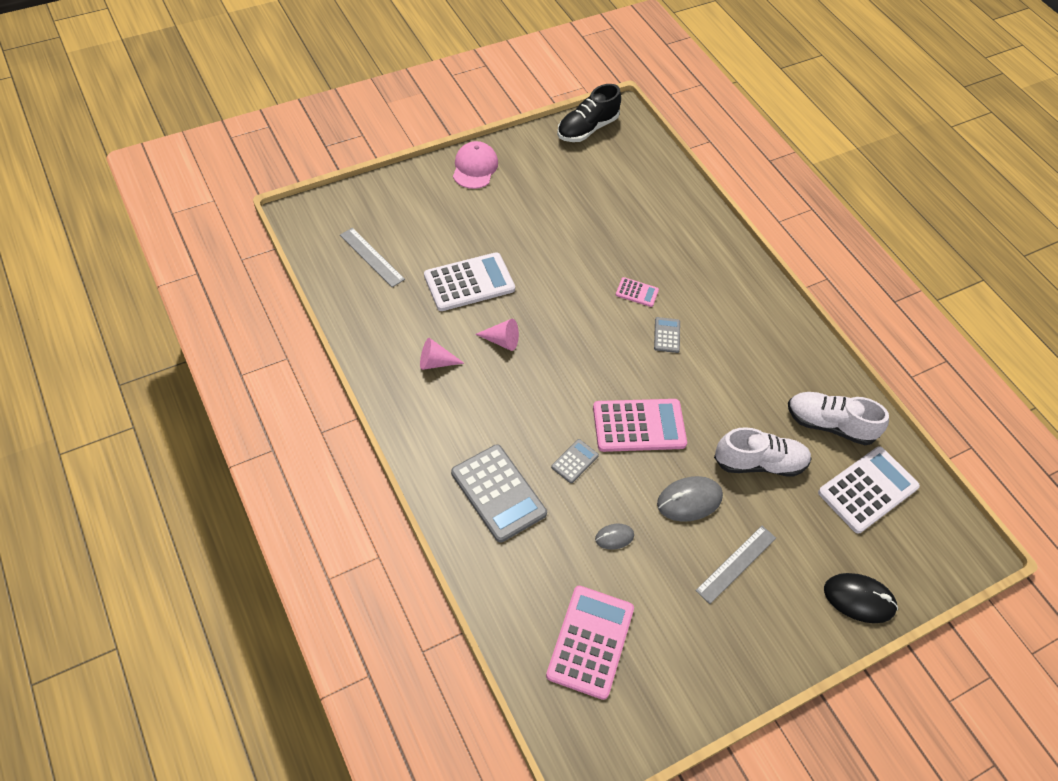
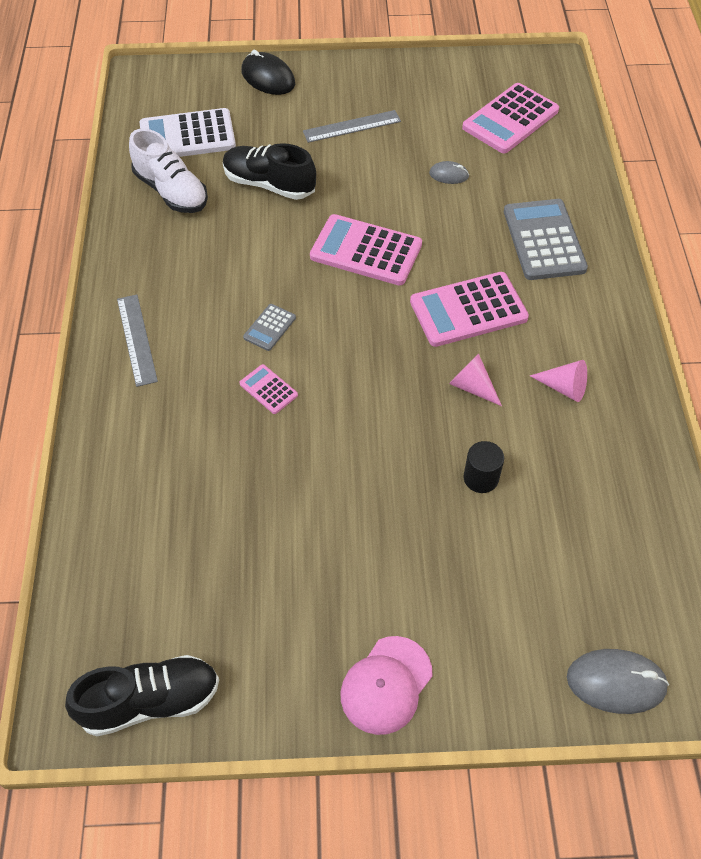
camera: 150 degrees left, 0 degrees up
grey ruler [340,228,405,287] -> grey ruler moved to [117,294,158,387]
white calculator [424,252,515,311] -> black cylinder [463,441,504,493]
grey calculator [551,439,599,483] -> none
grey mouse [657,476,723,522] -> grey mouse moved to [567,649,669,714]
white shoe [714,427,812,477] -> black shoe [223,143,316,200]
none -> pink calculator [410,272,529,347]

